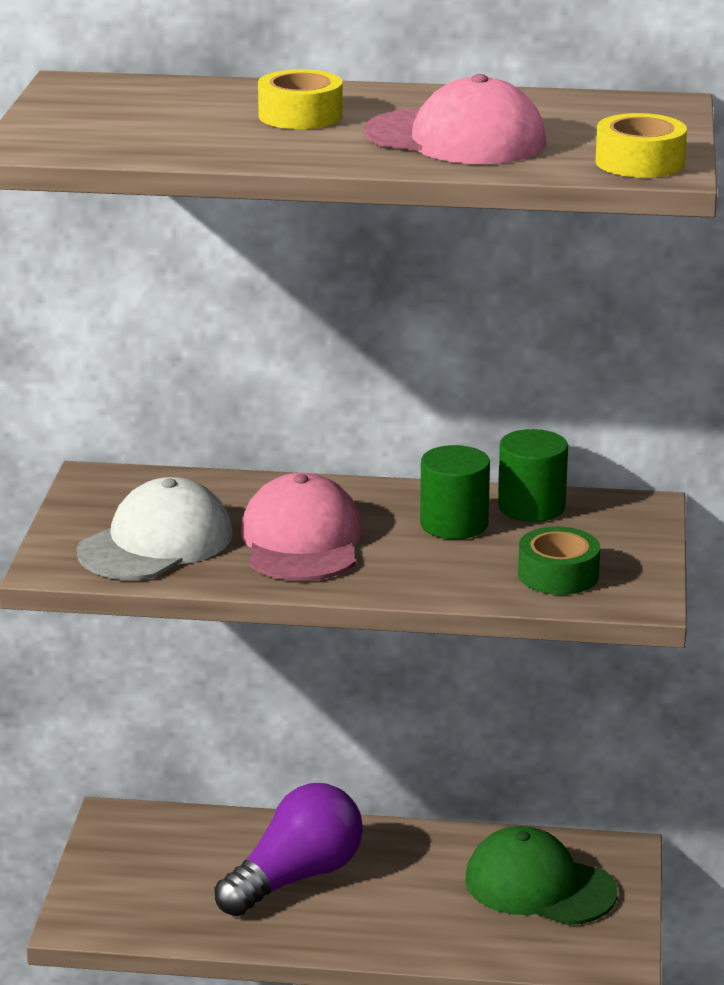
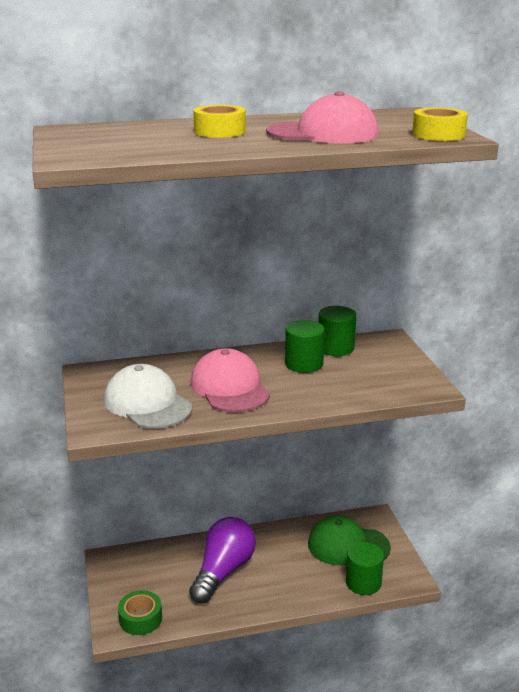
camera: 20 degrees left, 0 degrees up
white cap [77,477,233,580] -> white cap turned 60 degrees counterclockwise [104,364,192,429]
green tape [518,527,600,595] -> green tape moved to [118,590,162,635]
none -> green cylinder [346,542,384,595]

